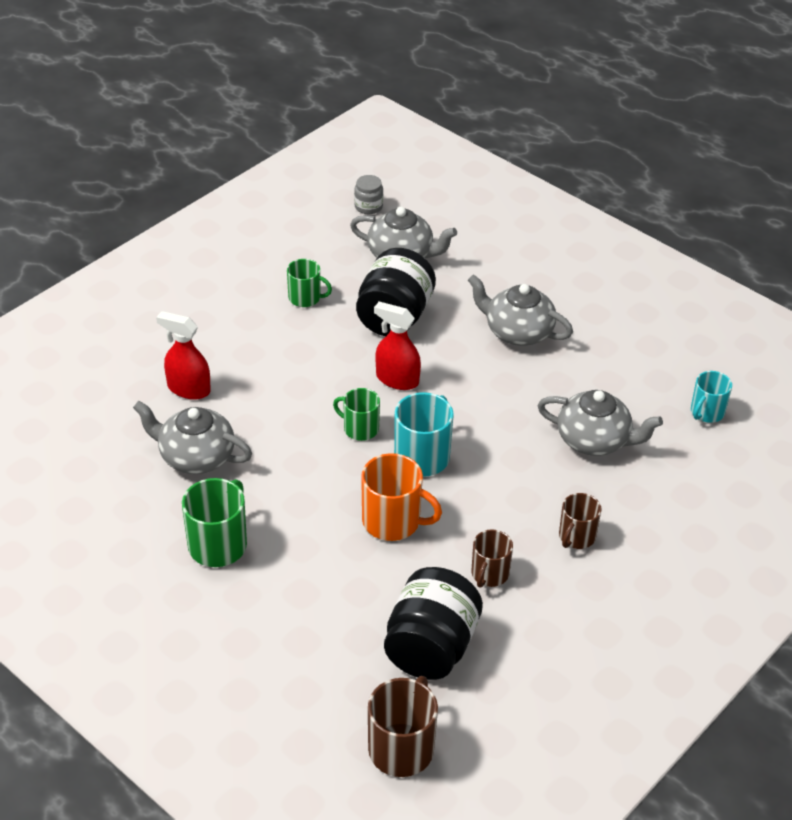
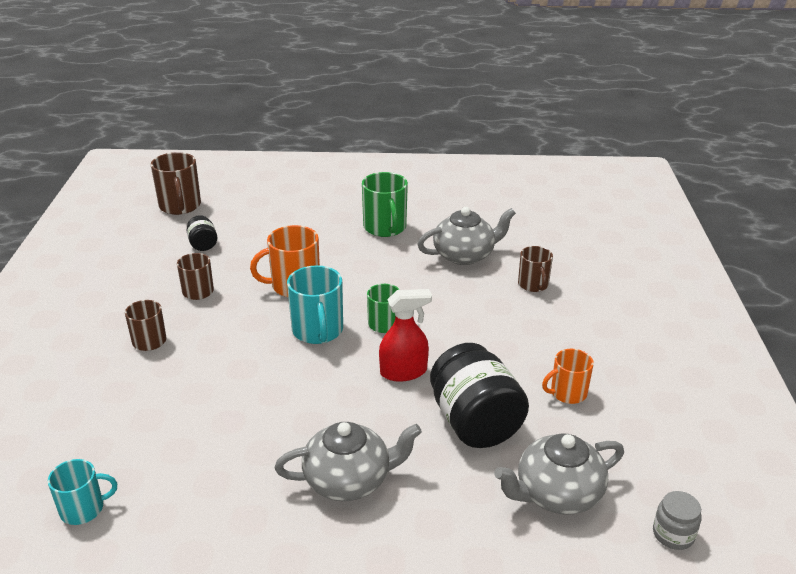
camera: 140 degrees right, 10 degrees down
red spray bottle [156,311,211,400] -> brown mug [518,246,553,292]
green mug [287,259,332,307] -> orange mug [542,349,594,404]
black jar [384,567,483,680] -> black jar [187,215,217,251], size x0.47
grey teapot [537,390,663,456] -> none
turquoise mug [691,371,732,423] -> turquoise mug turned 75 degrees clockwise [48,459,117,525]

